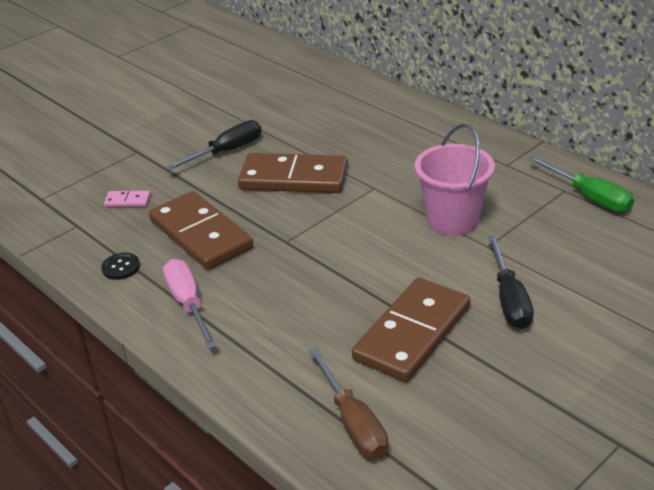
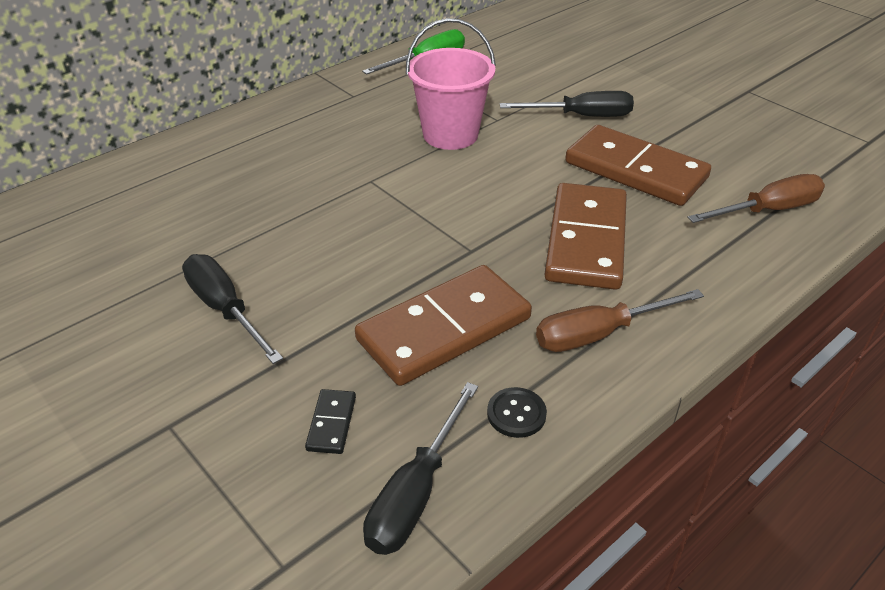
camera: 90 degrees left, 5 degrees up
pink domino [104,191,150,207] -> black domino [305,389,356,454]
pink screwdriver [163,259,217,349] -> brown screwdriver [536,289,704,352]
brown domino [238,153,348,193] -> brown domino moved to [544,183,627,290]
none -> black screwdriver [363,382,478,555]

